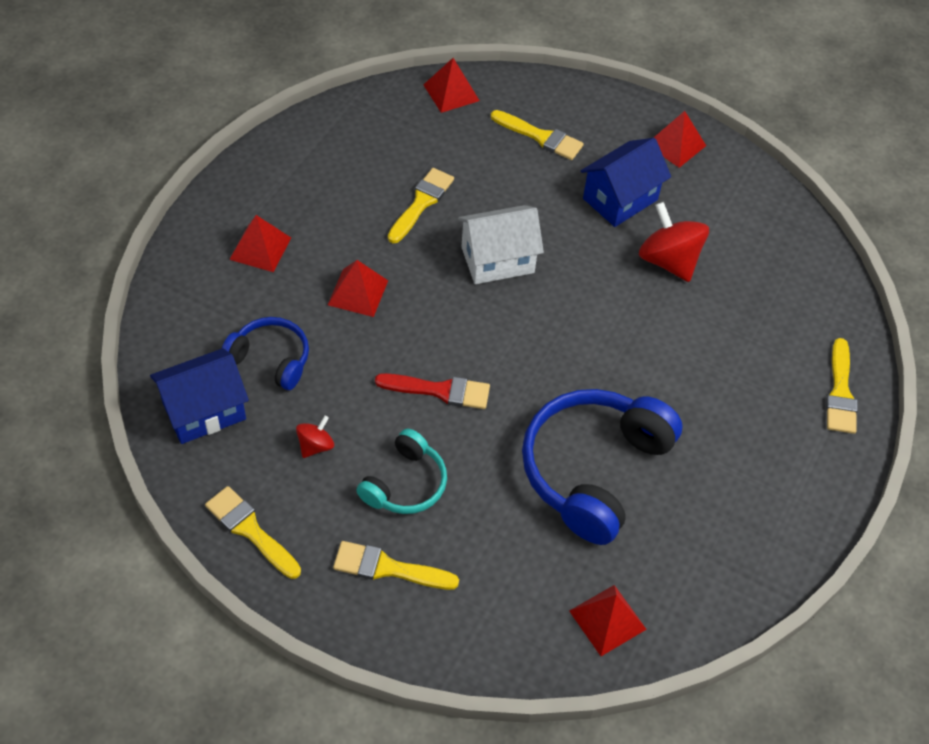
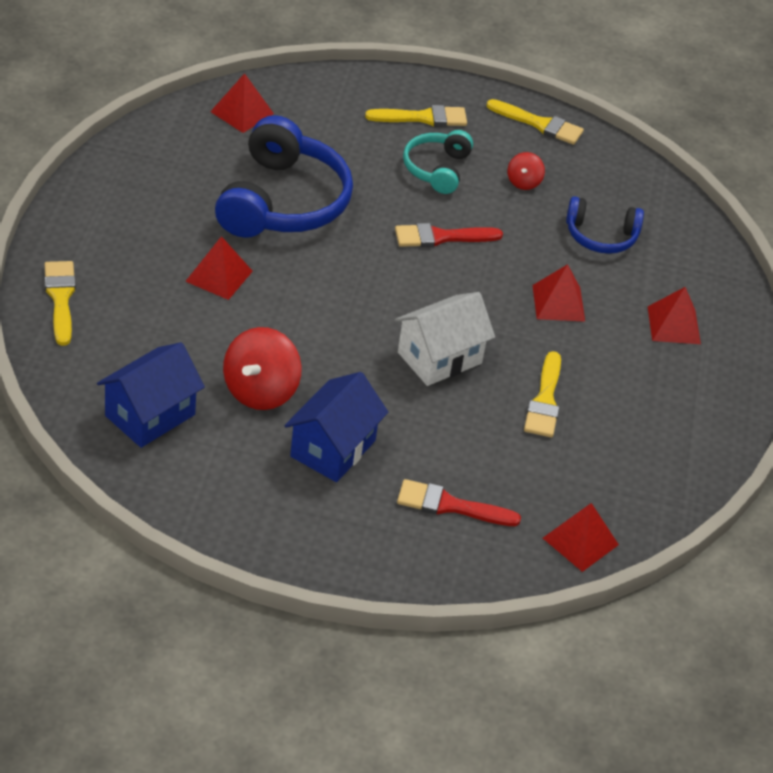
camera: 160 degrees right, 10 degrees down
blue house [150,348,249,444] -> blue house moved to [97,342,205,448]
yellow brush [491,110,584,160] -> red brush [397,479,521,526]
red spinning top [639,202,709,282] -> red spinning top turned 75 degrees clockwise [223,327,302,410]
red pyramid [653,111,706,168] -> red pyramid moved to [185,236,253,300]

